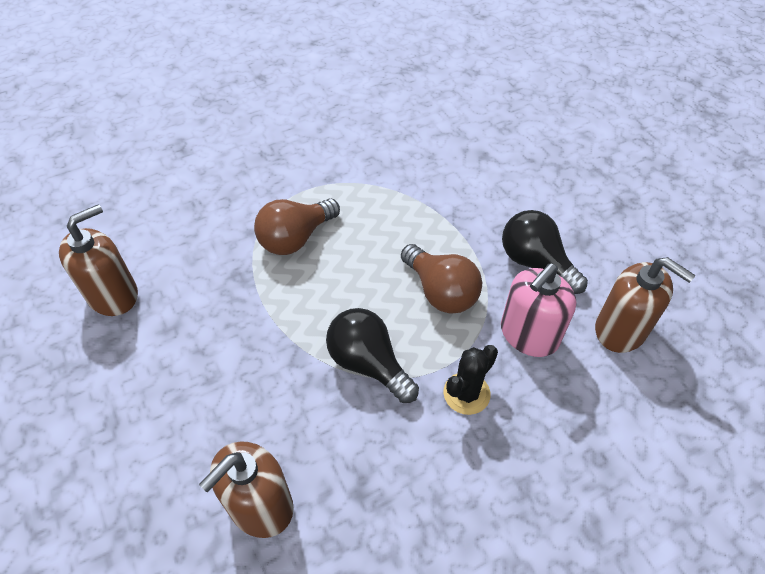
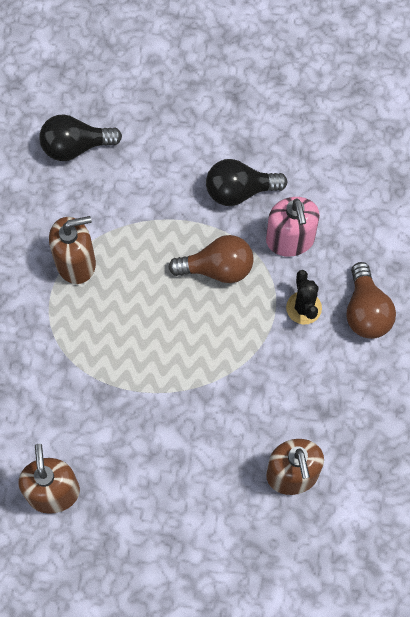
camera: 55 degrees left, 15 degrees up
brown light bulb [254,199,340,255] -> brown light bulb moved to [346,262,396,339]
black light bulb [326,308,419,403] -> black light bulb moved to [39,114,122,161]
brown soap dispenser [595,257,695,353] -> brown soap dispenser moved to [49,216,96,284]

